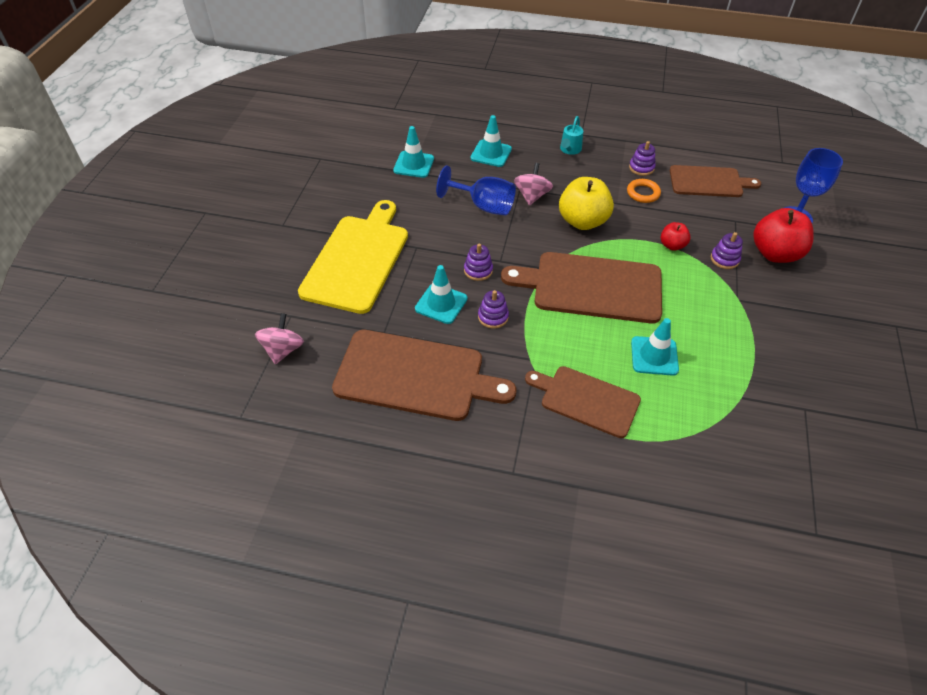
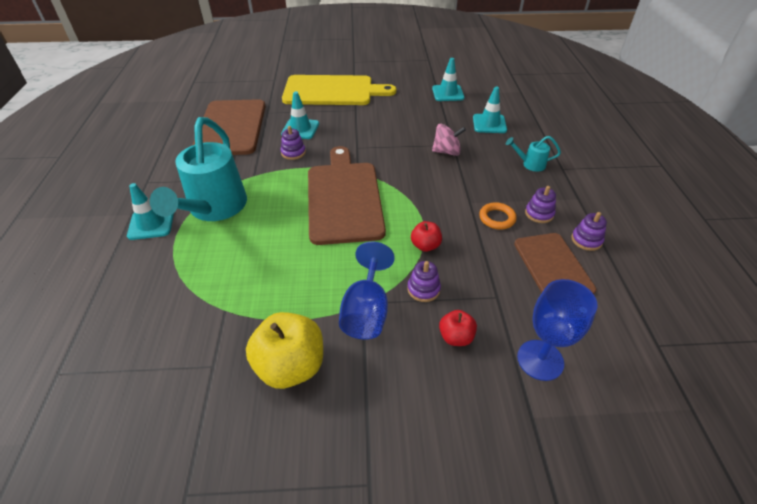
camera: 75 degrees right, 5 degrees down
pink spinning top [255,313,304,364] -> none
blue goblet [436,165,516,216] -> blue goblet moved to [339,242,395,340]
purple stacking toy [464,244,493,281] -> purple stacking toy moved to [571,212,607,251]
brown cutting board [525,366,641,438] -> turquoise watering can [150,117,247,221]
yellow apple [559,177,614,230] -> yellow apple moved to [246,312,323,389]
turquoise traffic cone [631,318,679,376] -> turquoise traffic cone moved to [127,183,174,240]
red apple [753,208,814,263] -> red apple [439,310,477,346], size x0.53

